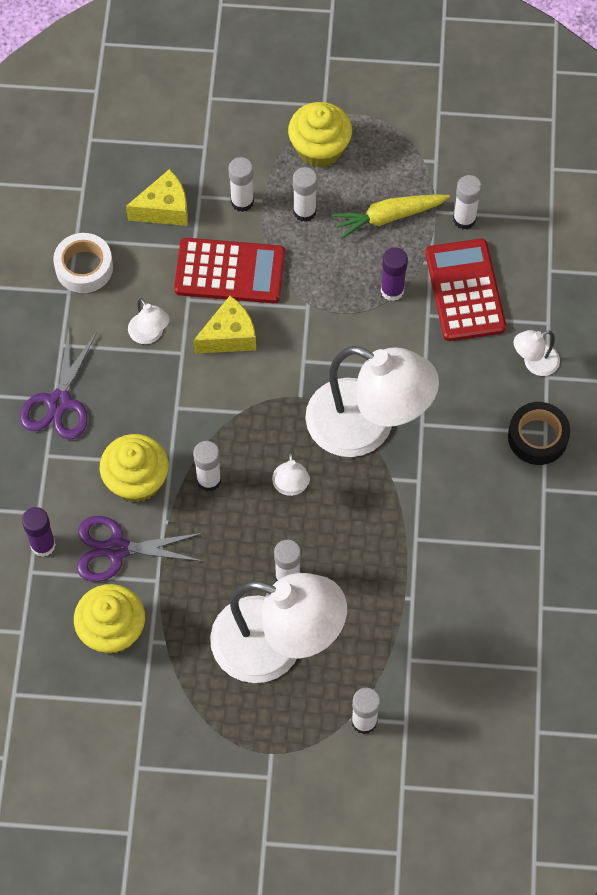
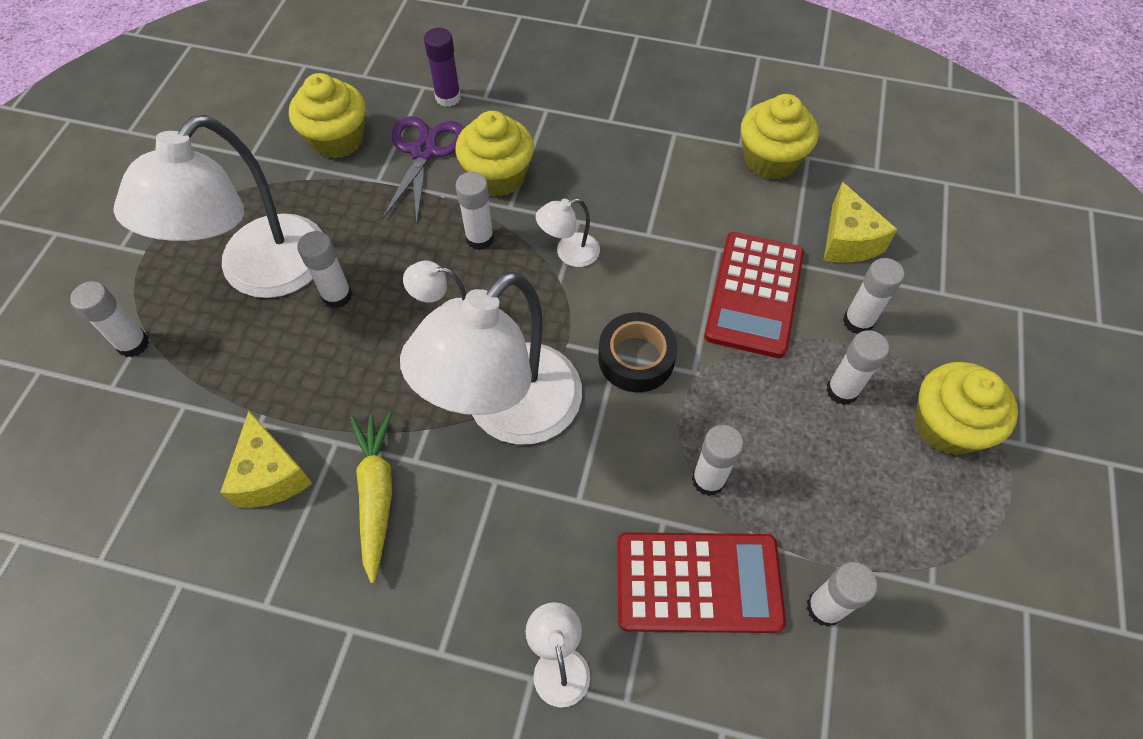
camera: 100 degrees right, 5 degrees down
purple scissors [20,329,97,440] -> none
white tape [53,233,113,293] -> yellow cupcake [741,94,819,180]
white lamp [128,298,169,344] -> white lamp moved to [536,198,600,267]
yellow cheese [193,296,256,354] -> yellow cheese moved to [220,411,313,508]
yellow carrot [332,194,450,239] -> yellow carrot moved to [350,411,392,583]
purple glue stick [381,247,408,301] -> white glue stick [692,425,744,496]
black tape [508,402,570,465] -> black tape moved to [598,312,678,392]

